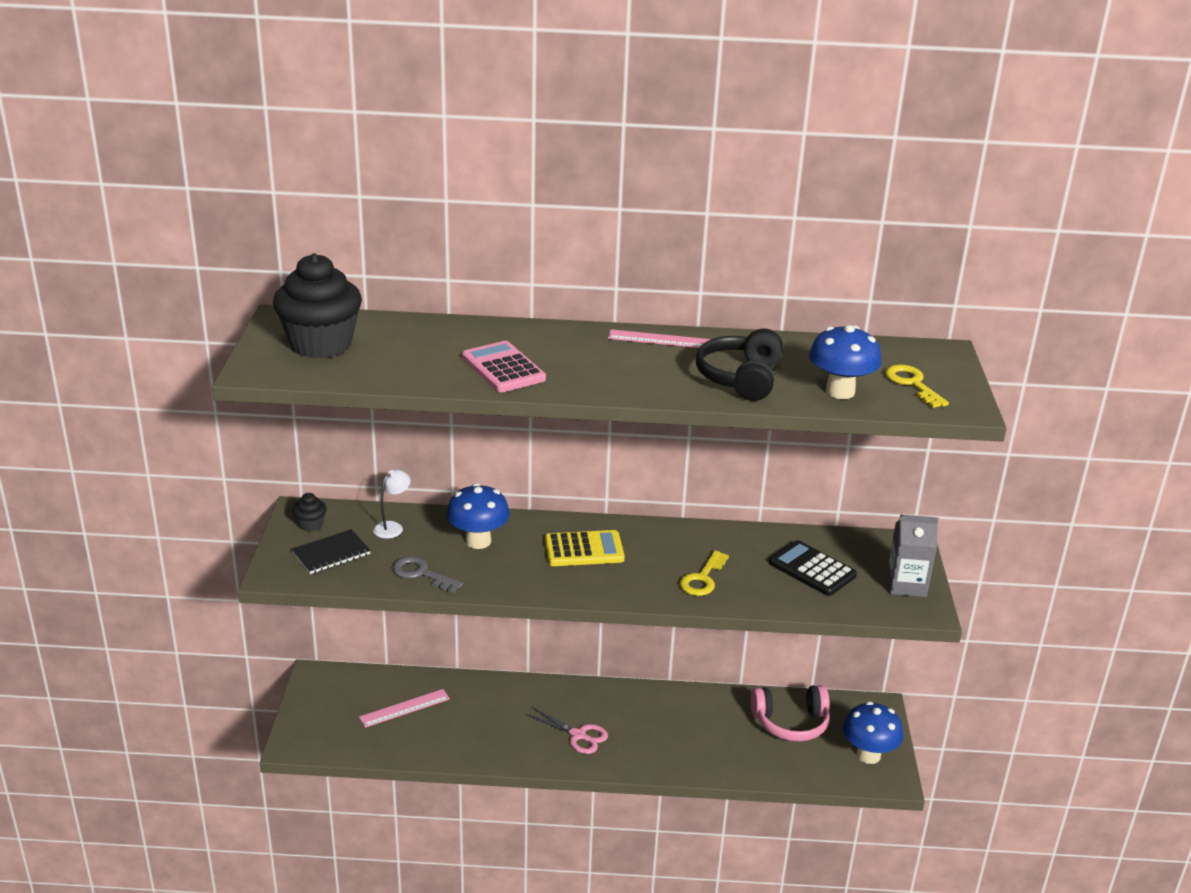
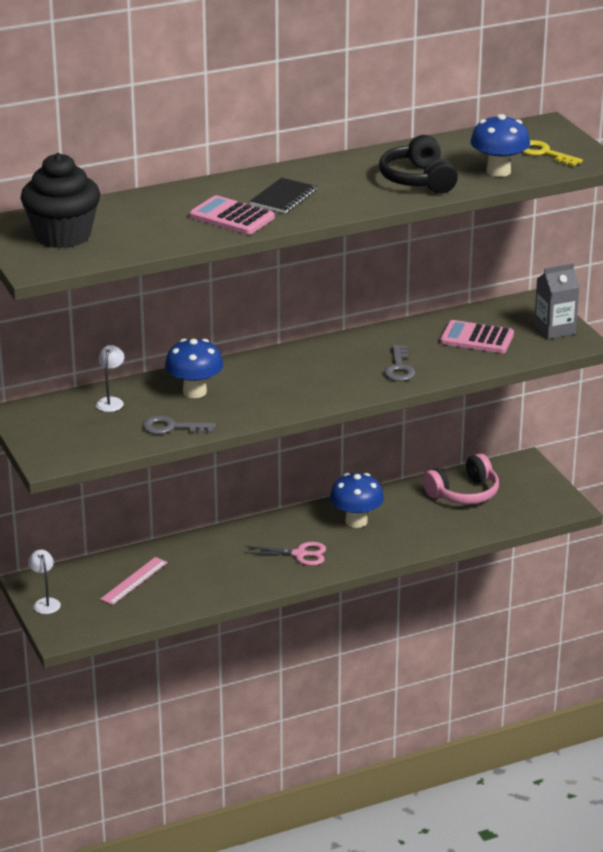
camera: 25 degrees left, 0 degrees up
black cupcake [292,493,327,532] -> none
black notebook [292,529,371,574] -> black notebook moved to [250,178,317,213]
yellow calculator [545,530,625,566] -> none
pink ruler [608,329,711,348] -> none
yellow key [680,550,729,596] -> grey key [384,345,415,381]
black calculator [769,540,857,596] -> pink calculator [440,320,514,353]
blue mushroom [843,701,903,764] -> blue mushroom moved to [330,473,384,528]
none -> white lamp [28,550,61,614]

